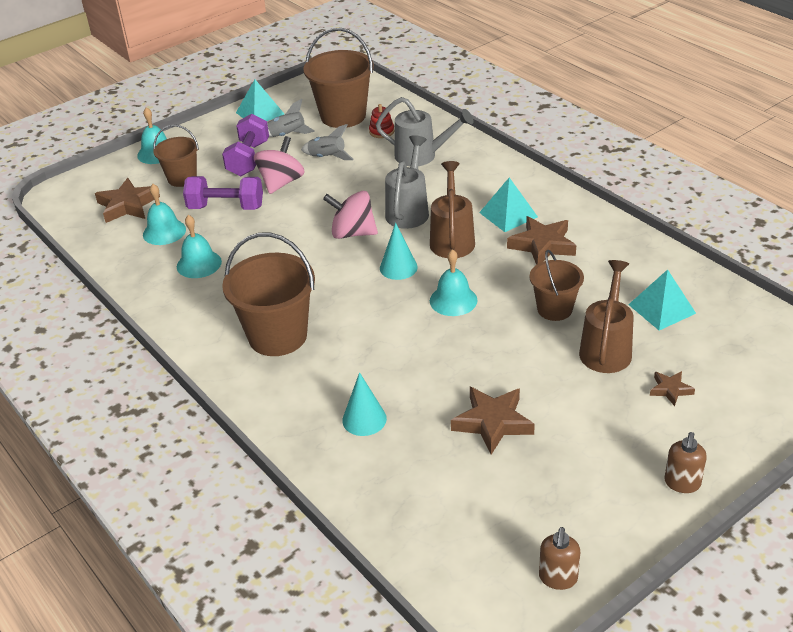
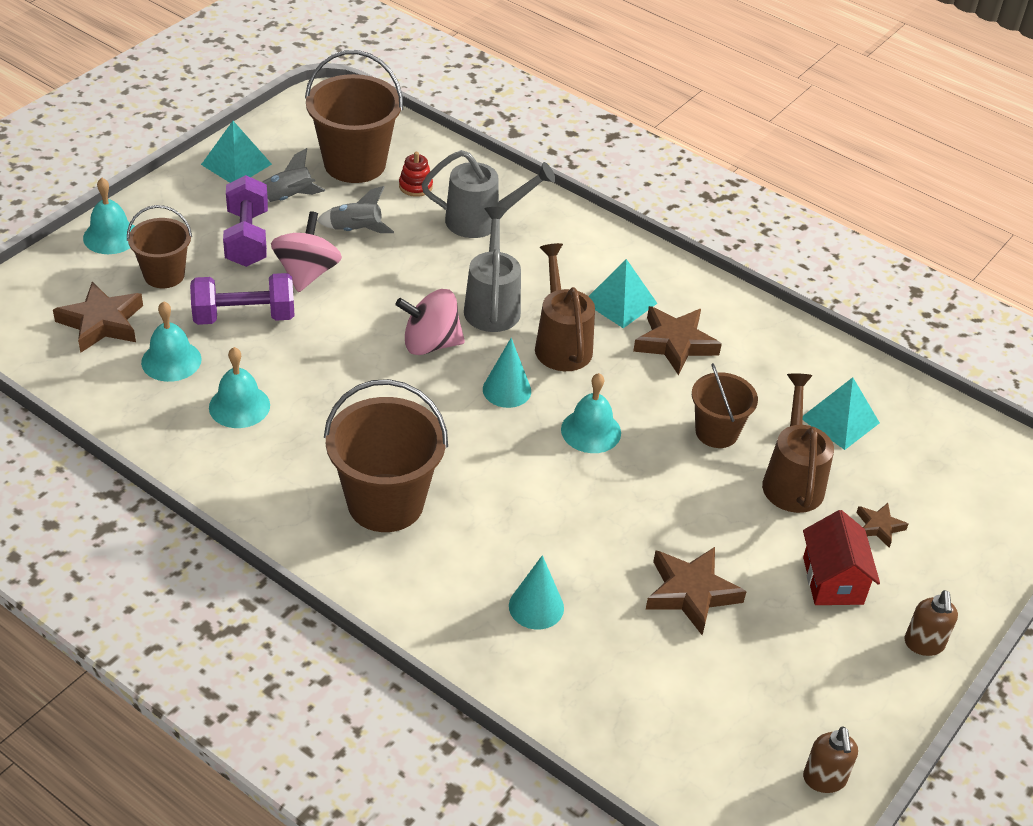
camera: 20 degrees left, 5 degrees up
none -> red house [803,510,880,605]

